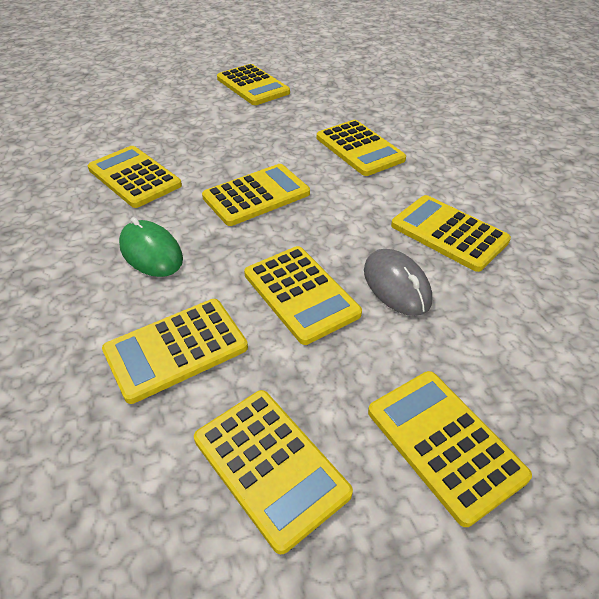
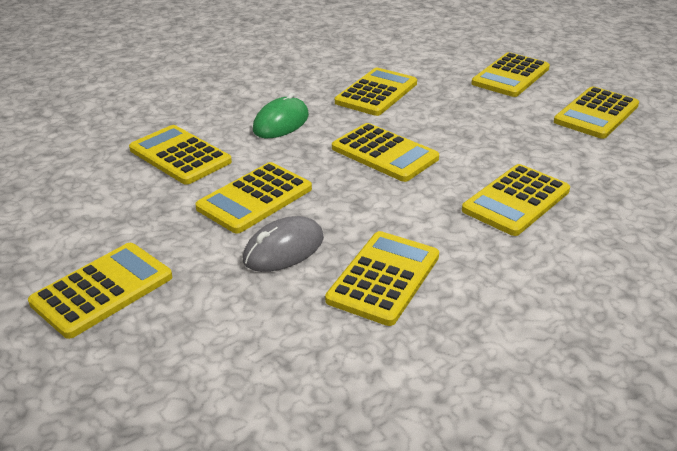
camera: 75 degrees right, 10 degrees down
yellow calculator [194,390,353,554] -> yellow calculator moved to [471,52,550,97]

